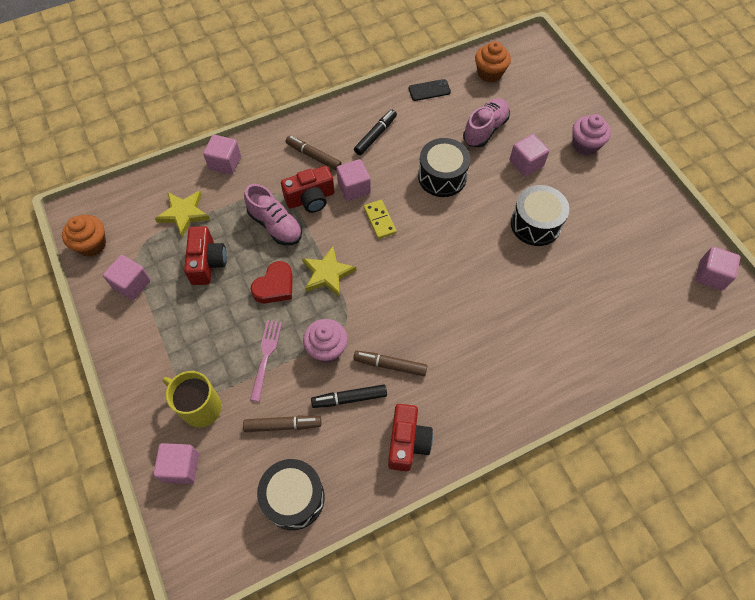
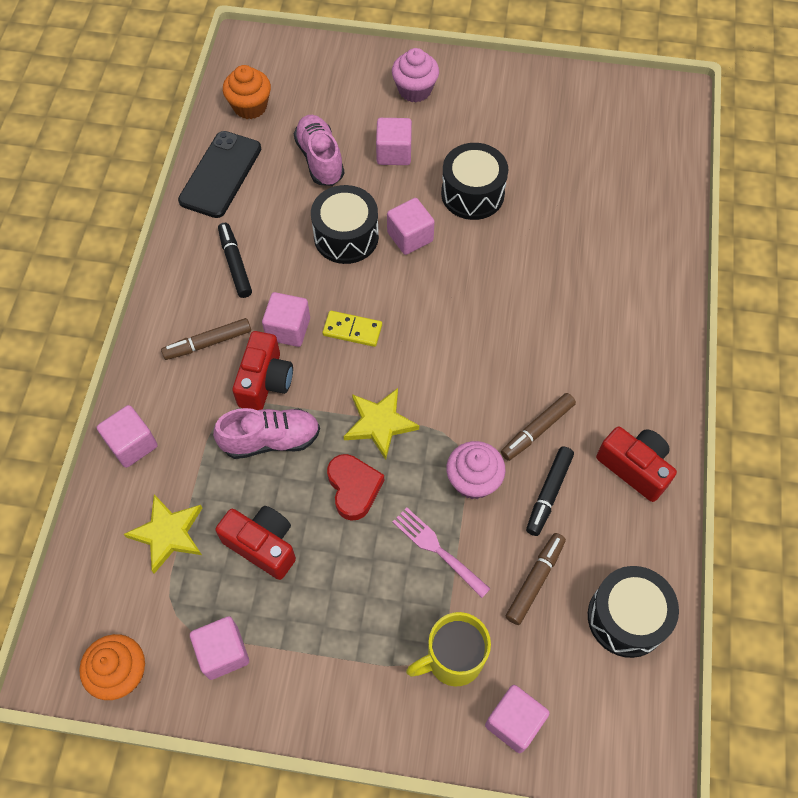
camera: 55 degrees left, 0 degrees up
black phone [409,79,451,101] -> black phone [178,131,261,218], size x1.80
pink cube [695,247,741,290] -> pink cube moved to [387,198,435,255]

